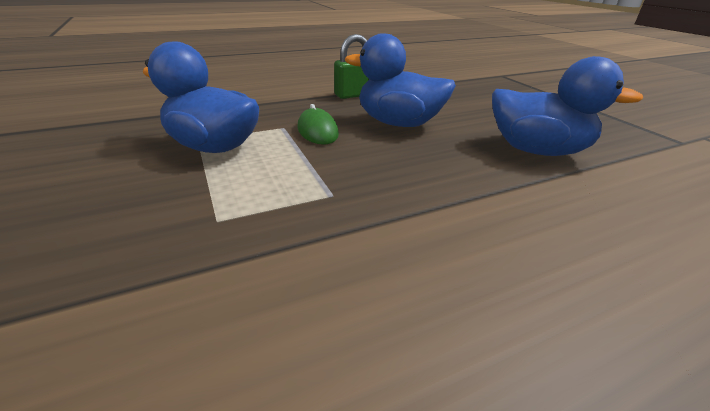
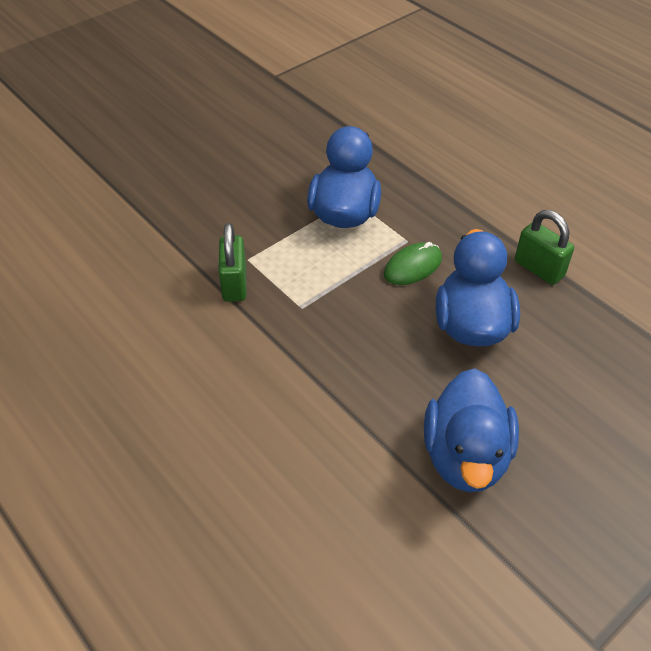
camera: 75 degrees right, 15 degrees up
none -> green padlock [218,223,246,302]

